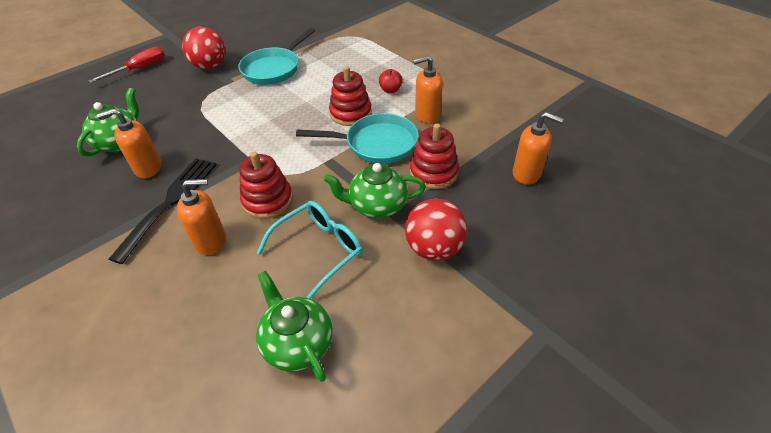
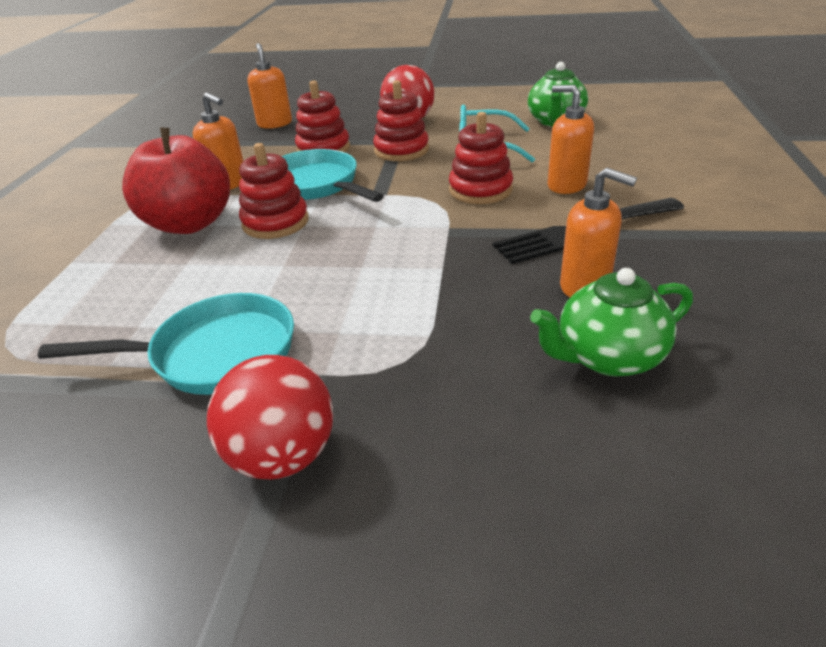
camera: 130 degrees left, 10 degrees down
red screwdriver [89,47,165,83] -> none
green teapot [323,163,426,218] -> red stacking toy [373,80,429,161]
red apple [379,69,403,93] -> red apple [122,128,230,234], size x2.48

